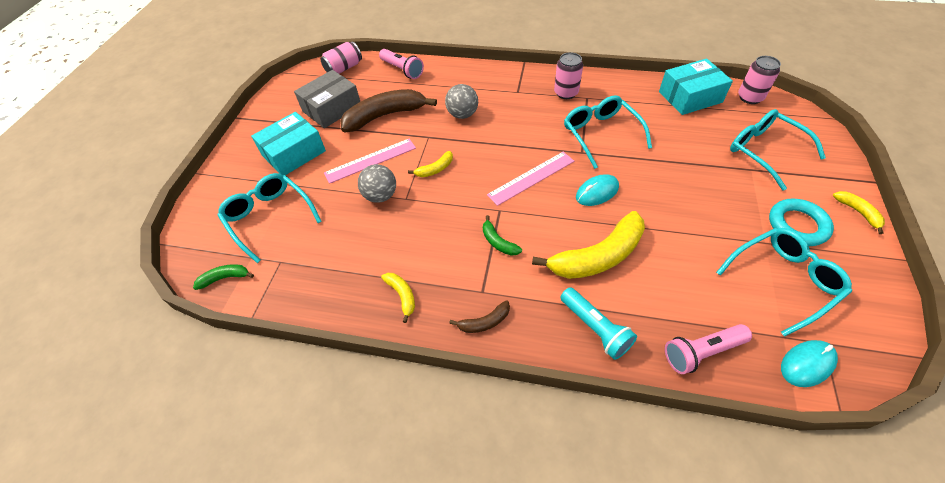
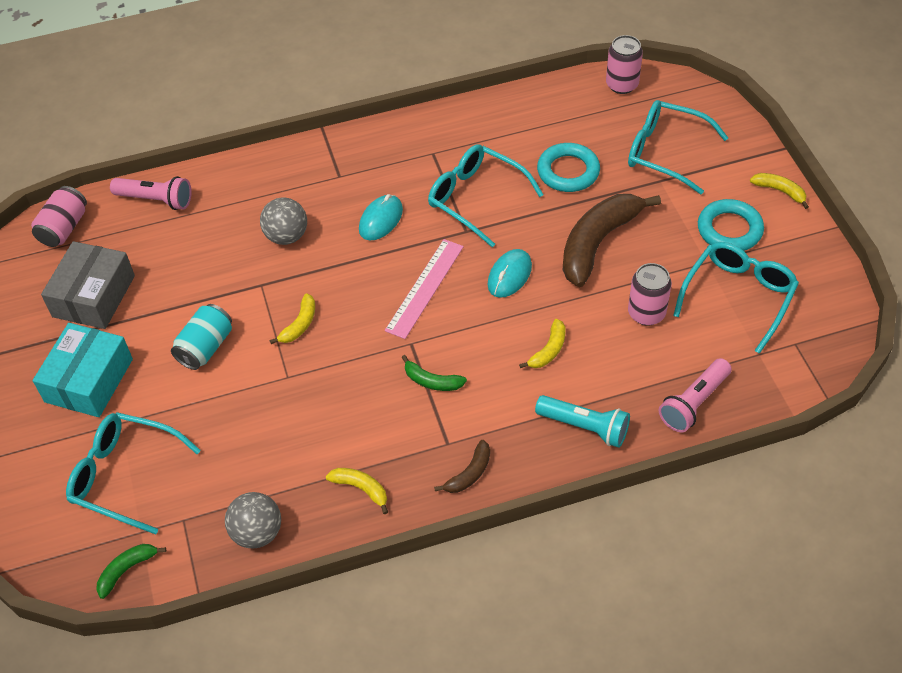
camera: 30 degrees left, 0 degrees up
pink ruler [324,139,416,184] -> turquoise can [171,304,232,370]
brown banana [340,89,437,132] -> brown banana moved to [563,194,661,287]
grey ball [358,164,396,203] -> grey ball moved to [225,492,281,548]
yellow banana [532,211,645,279] -> yellow banana [519,319,565,368], size x0.46
pink can [554,52,583,99] -> pink can moved to [628,263,672,326]
turquoise box [659,58,733,115] -> none
turquoise mouse [781,340,838,387] -> turquoise mouse moved to [359,194,403,240]
none -> turquoise ring [537,143,600,192]

